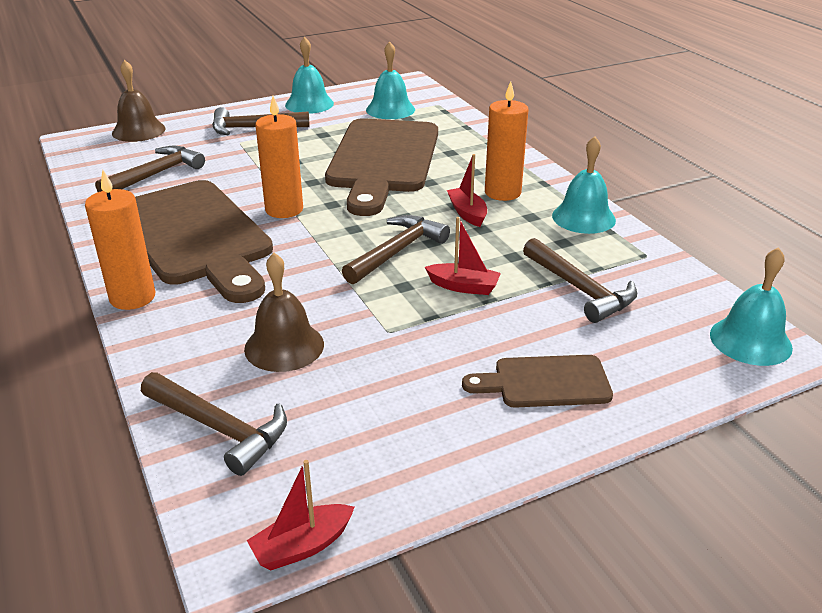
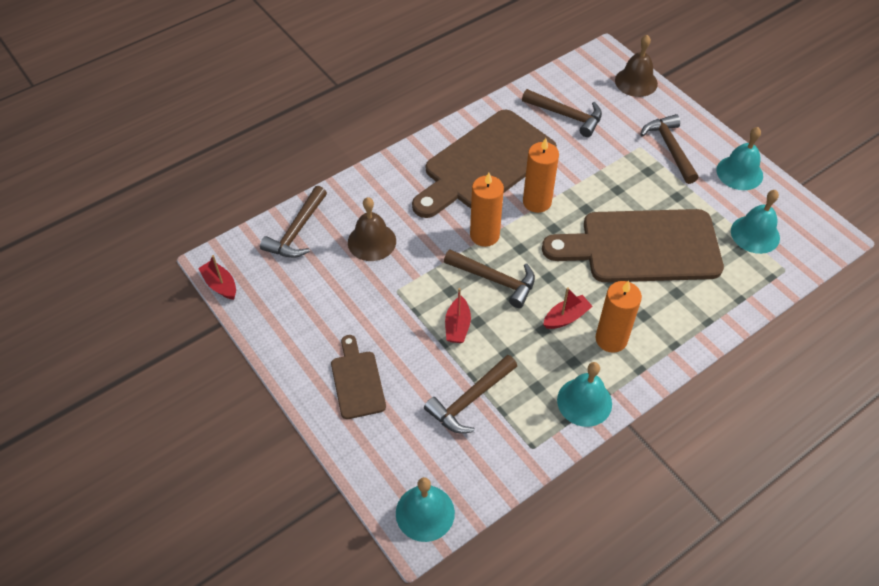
camera: 80 degrees right, 20 degrees up
orange candle [85,170,155,310] -> orange candle moved to [470,173,504,247]

